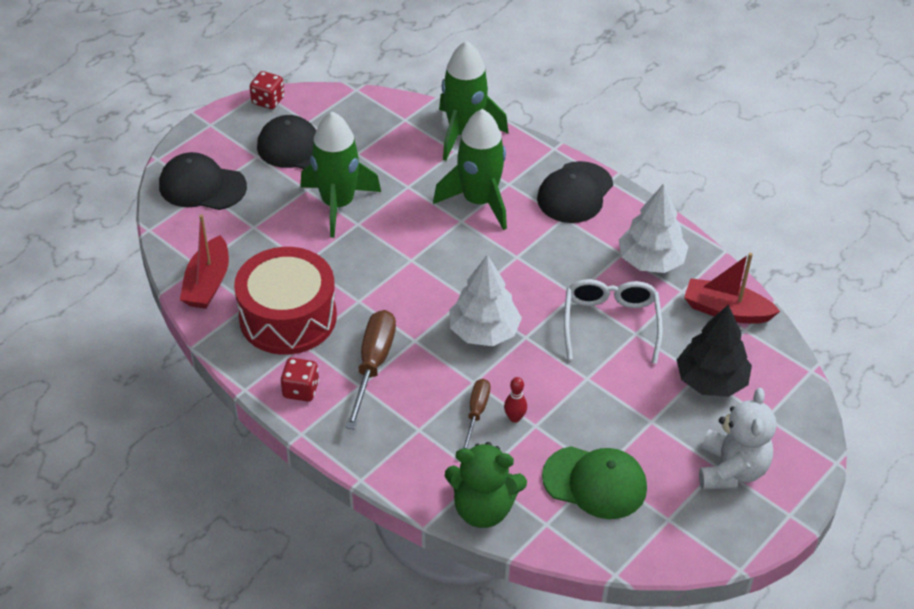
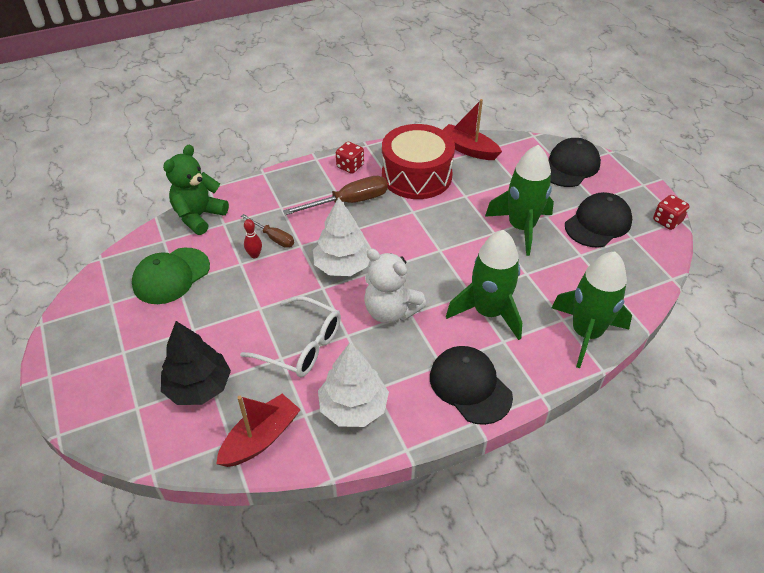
camera: 115 degrees right, 0 degrees up
brown screwdriver [345,310,396,430] -> brown screwdriver turned 60 degrees counterclockwise [283,176,388,215]
white teddy bear [699,388,776,490] -> white teddy bear moved to [364,248,426,323]

